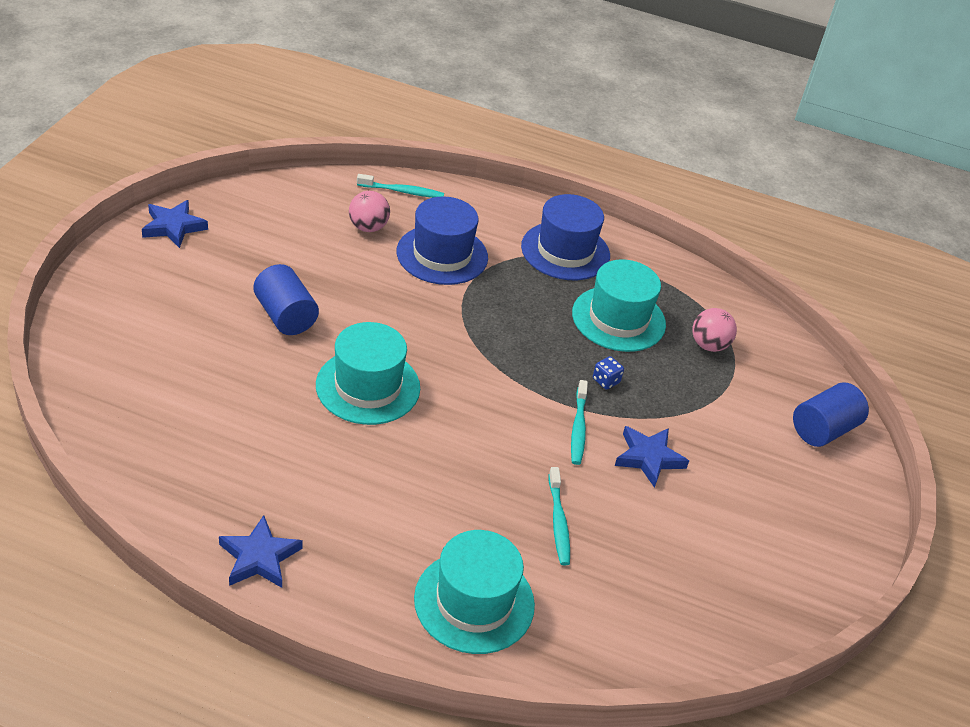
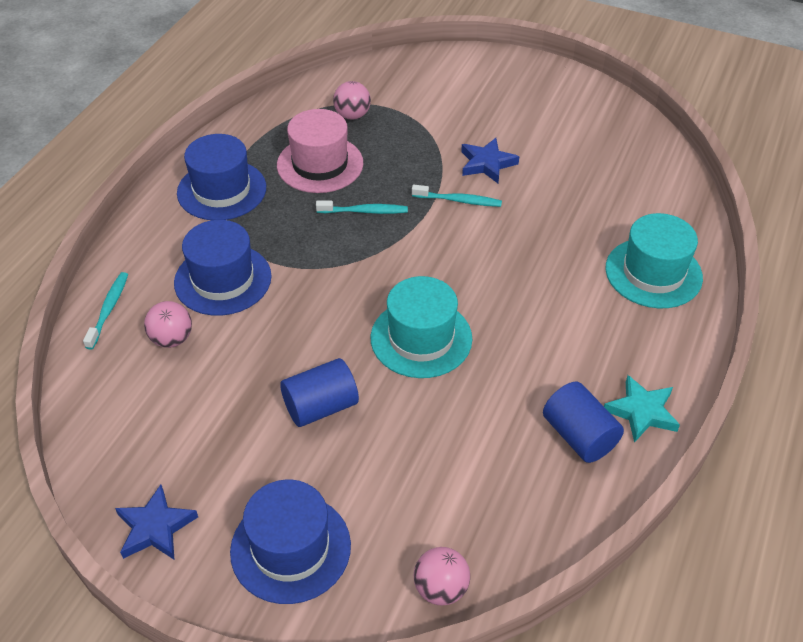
camera: 80 degrees left, 5 degrees up
blue star [219,515,303,588] -> turquoise star [604,375,680,443]
turquoise toothbrush [549,467,570,565] -> turquoise toothbrush moved to [316,201,408,214]
turquoise hat [572,260,666,352] -> pink hat [277,109,363,193]
blue dice [593,356,624,390] -> none
blue cylinder [793,382,869,447] -> blue cylinder moved to [543,381,624,463]
none -> blue hat [230,480,351,604]
none -> pink ball [413,547,470,606]

